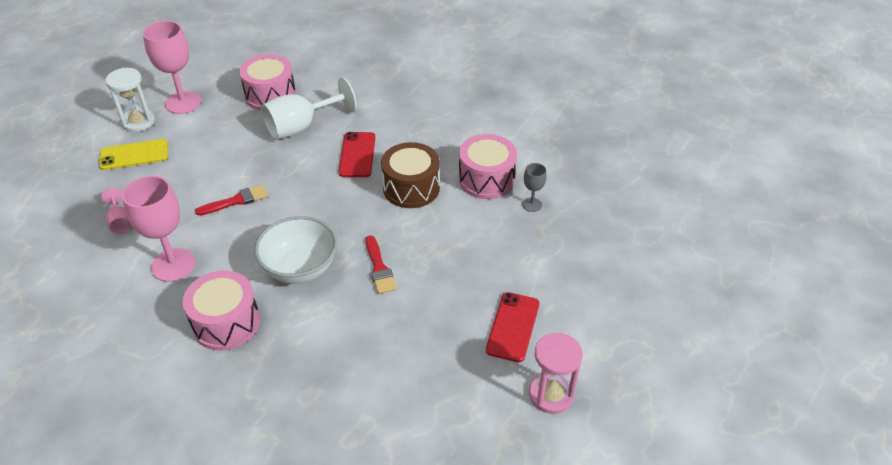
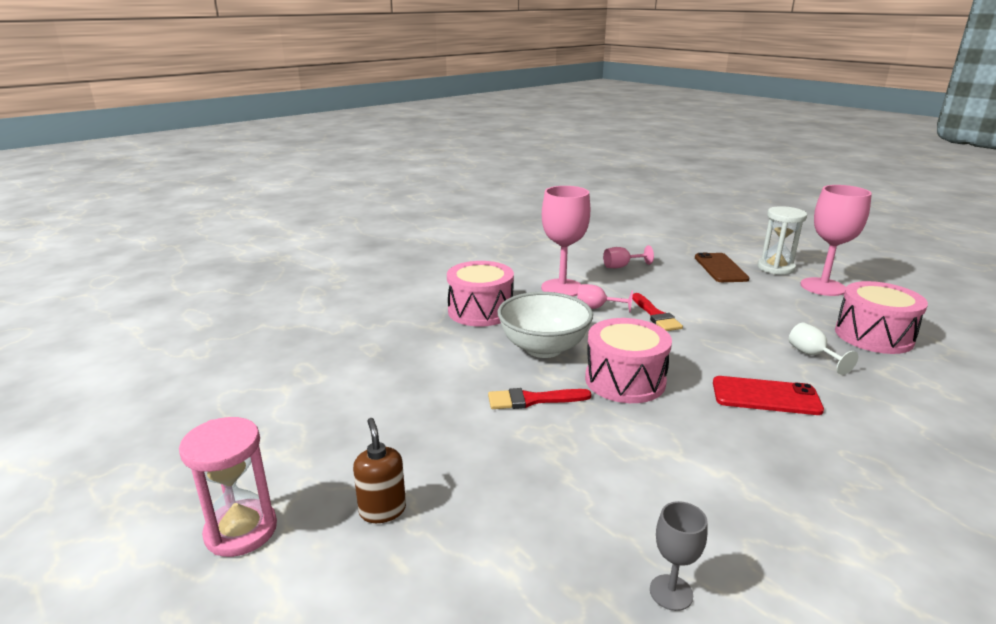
camera: 100 degrees right, 20 degrees down
yellow phone [99,139,168,170] -> brown phone [695,253,750,282]
white goblet [261,77,357,140] -> white goblet [789,323,858,375], size x0.50
brown drum [381,142,440,208] -> none
pink drum [459,134,517,199] -> pink drum moved to [585,318,672,403]
red phone [486,292,539,362] -> brown soap dispenser [353,418,406,523]
none -> pink goblet [577,284,633,313]

